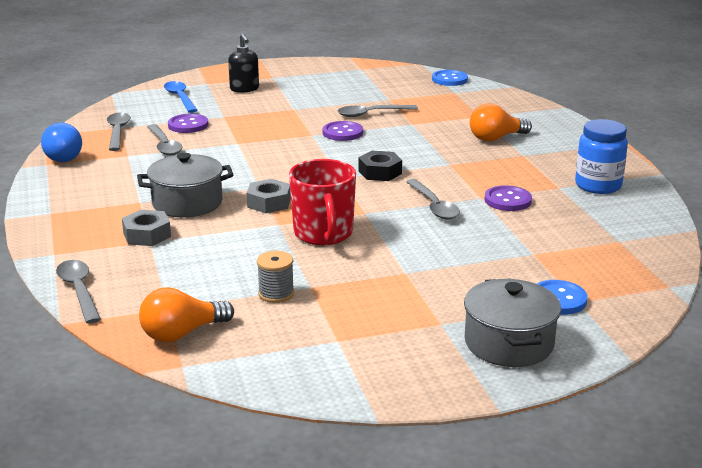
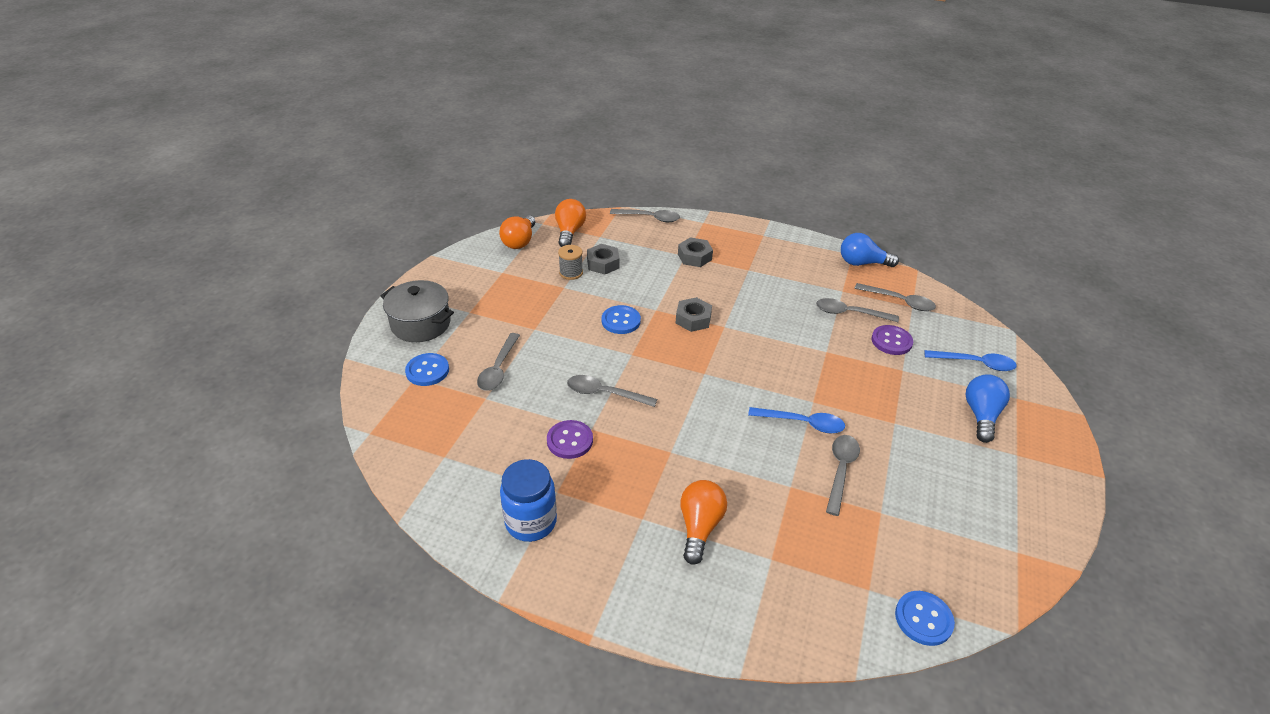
camera: 125 degrees right, 15 degrees up
grey pot [137,153,234,218] -> none
black soap dispenser [228,33,259,93] -> blue light bulb [966,374,1010,443]
red mug [289,159,356,245] -> blue button [602,305,641,334]
purple button [323,121,363,141] -> blue spoon [748,407,845,433]
black nut [358,151,402,181] -> none
none -> grey spoon [477,333,520,391]
none -> orange light bulb [499,215,535,249]
none -> grey nut [587,244,620,275]

